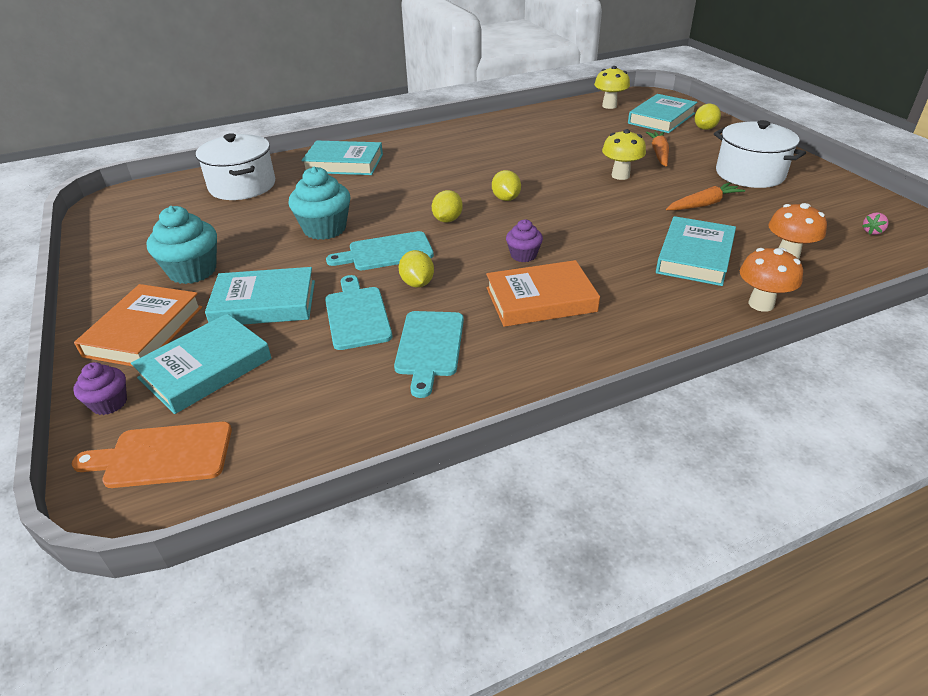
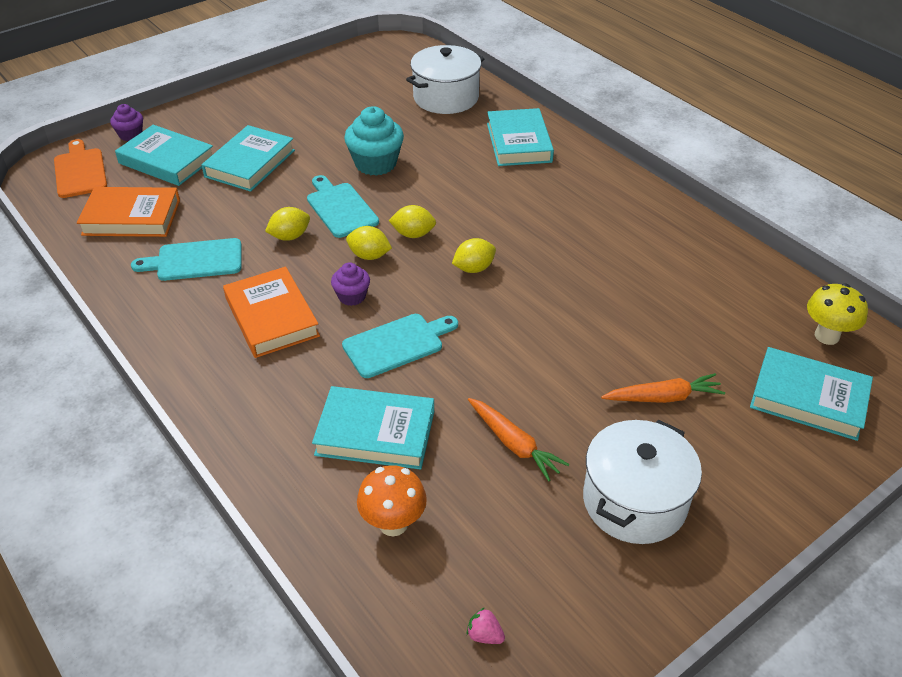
camera: 75 degrees right, 5 degrees up
orange book [74,284,202,366] -> orange book moved to [77,187,180,237]
turquoise cupcake [146,206,217,284] -> none
turquoise book [205,267,315,325] -> turquoise book turned 45 degrees clockwise [201,125,295,192]
turquoise cutting board [325,275,392,350] -> turquoise cutting board moved to [342,314,458,378]
yellow mushroom [602,129,646,180] -> none
yellow lemon [695,104,721,130] -> yellow lemon moved to [346,226,392,260]
orange mushroom [740,248,803,312] -> none

